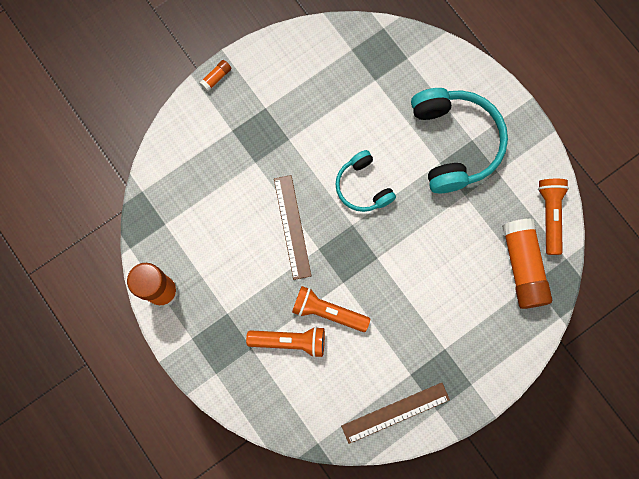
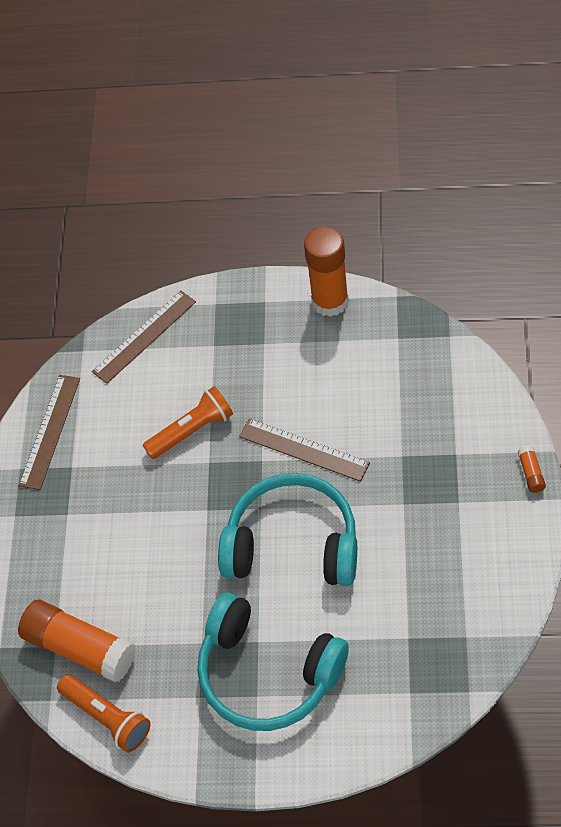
camera: 135 degrees right, 20 degrees down
orange flashlight [246,327,325,358] -> none
turquoise headphones [335,150,396,212] -> turquoise headphones [218,473,357,586], size x1.75
none -> brown ruler [92,290,196,384]

